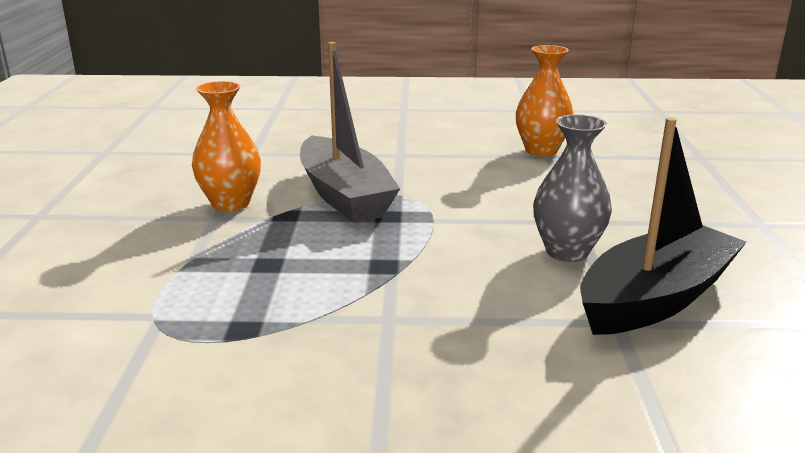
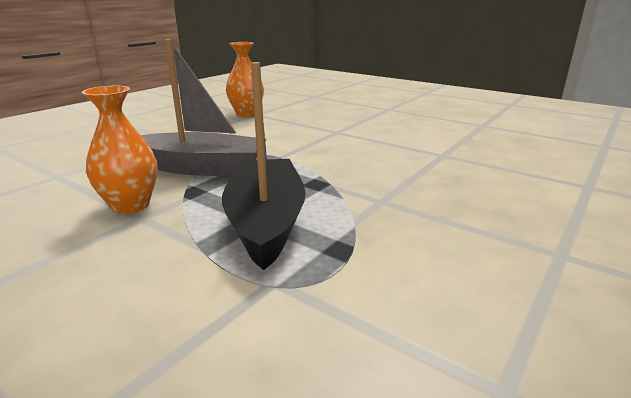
camera: 55 degrees left, 0 degrees up
grey vase [533,114,612,262] -> none
black boat [580,117,747,335] -> black boat moved to [222,62,306,270]

